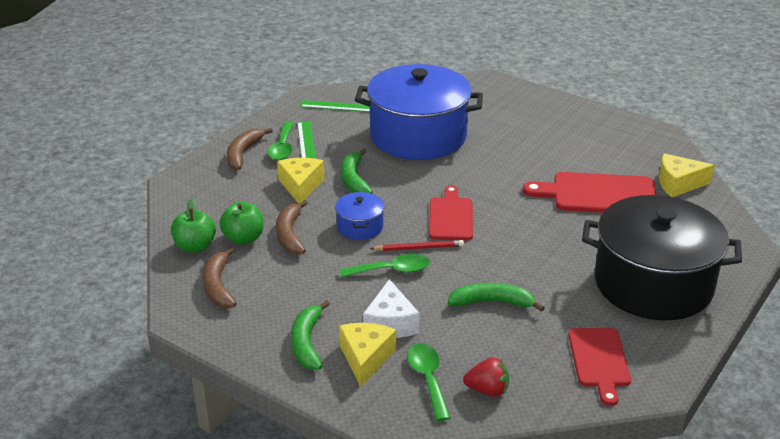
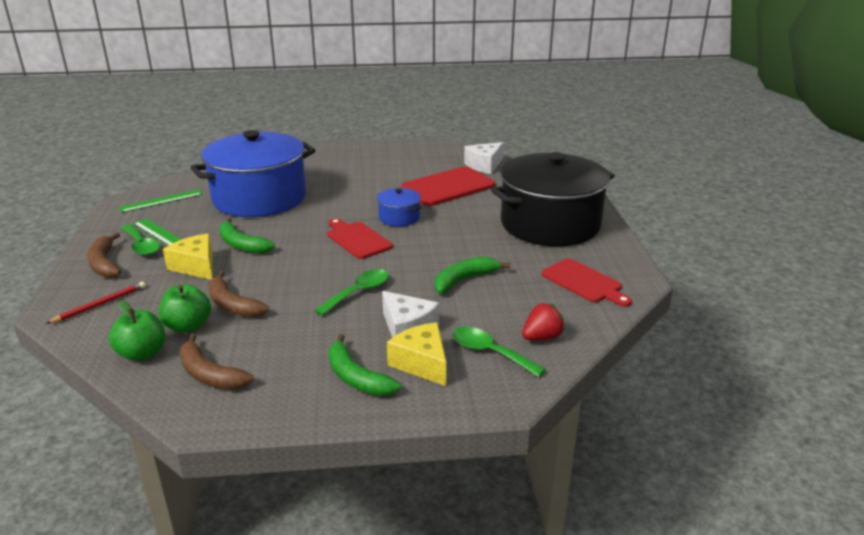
camera: 40 degrees left, 5 degrees down
blue pot [335,192,385,240] -> blue pot moved to [377,188,421,227]
red pencil [370,240,464,251] -> red pencil moved to [46,282,145,324]
yellow cheese [659,153,715,197] -> white cheese [464,142,504,174]

